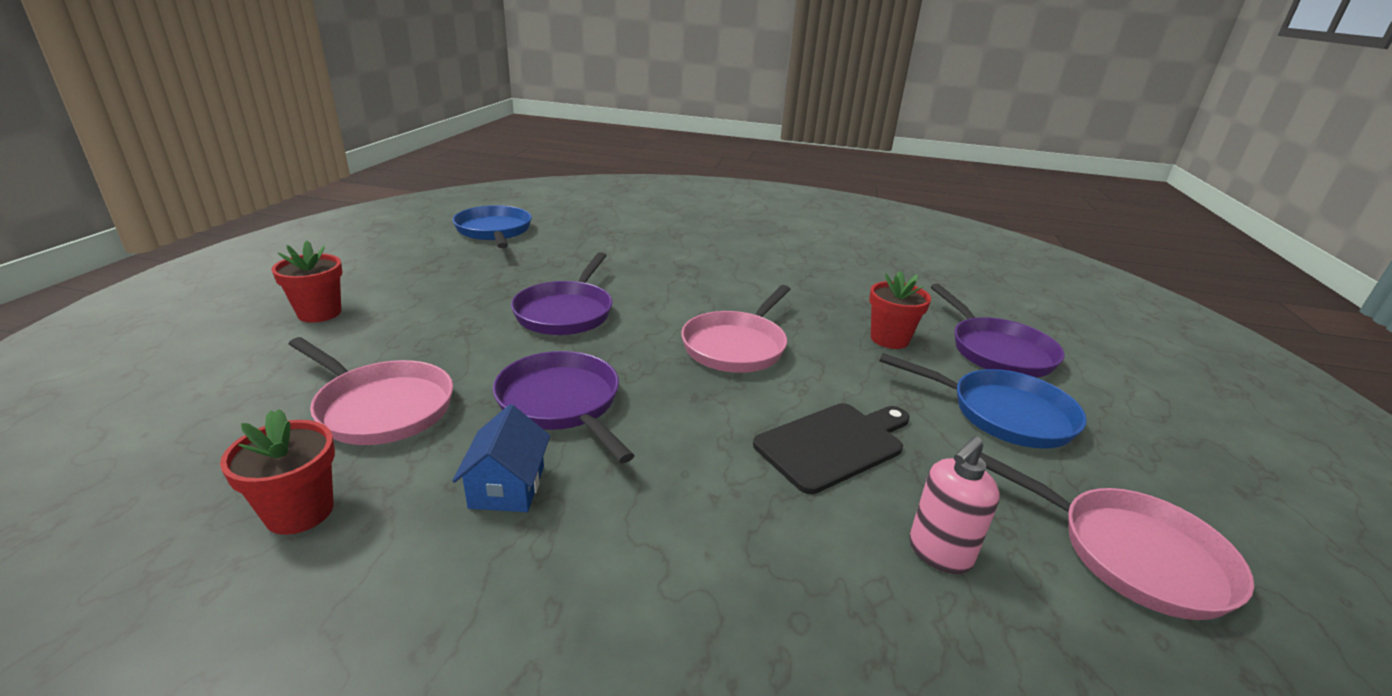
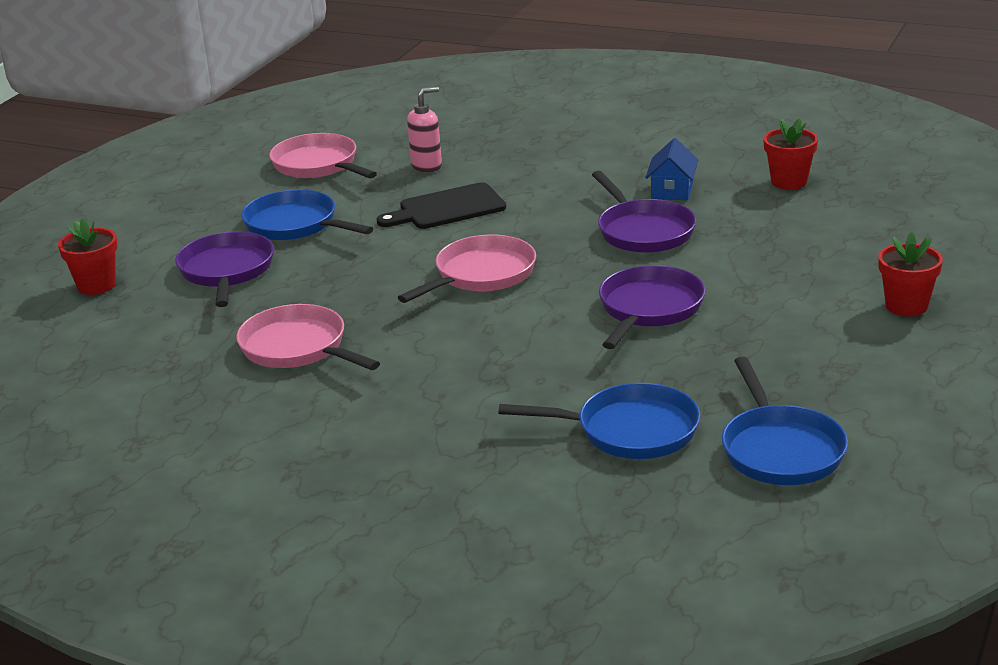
camera: 165 degrees left, 0 degrees up
pink pan [289,337,453,445] -> pink pan moved to [236,304,380,370]
red flower pot [869,271,931,349] -> red flower pot moved to [58,218,118,295]
none -> blue pan [499,383,700,459]

